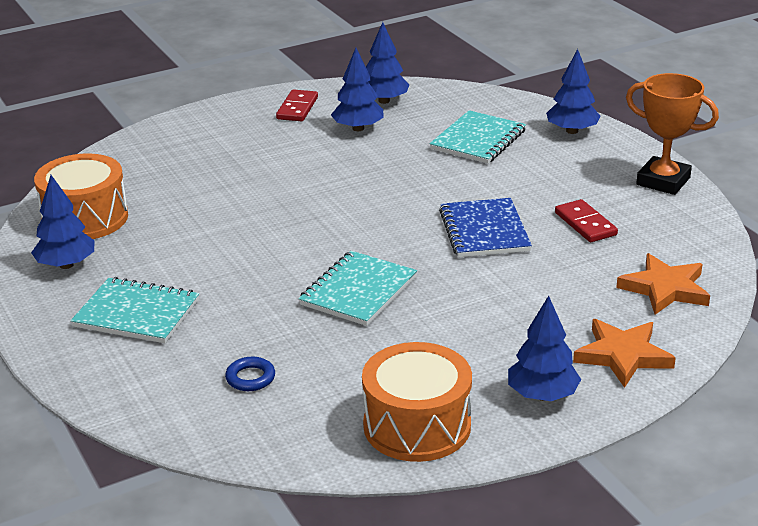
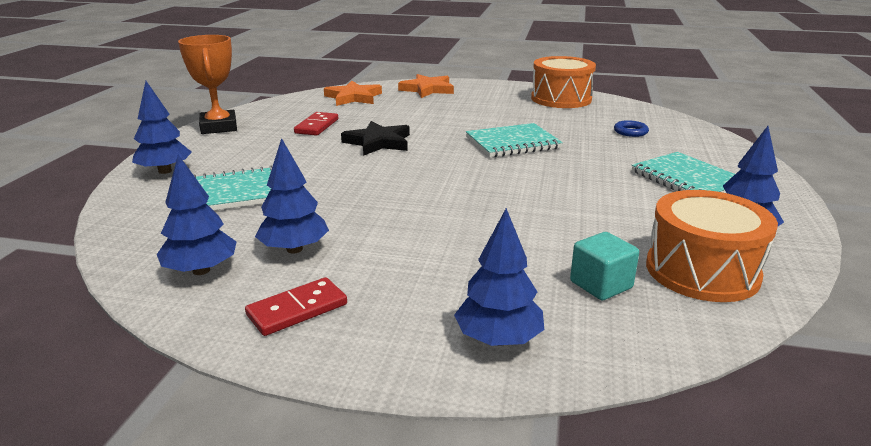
camera: 140 degrees left, 5 degrees down
blue notebook [439,198,532,258] -> black star [341,121,410,156]
blue tree [508,296,581,401] -> blue tree moved to [454,208,544,346]
none -> turquoise cube [570,232,639,300]

